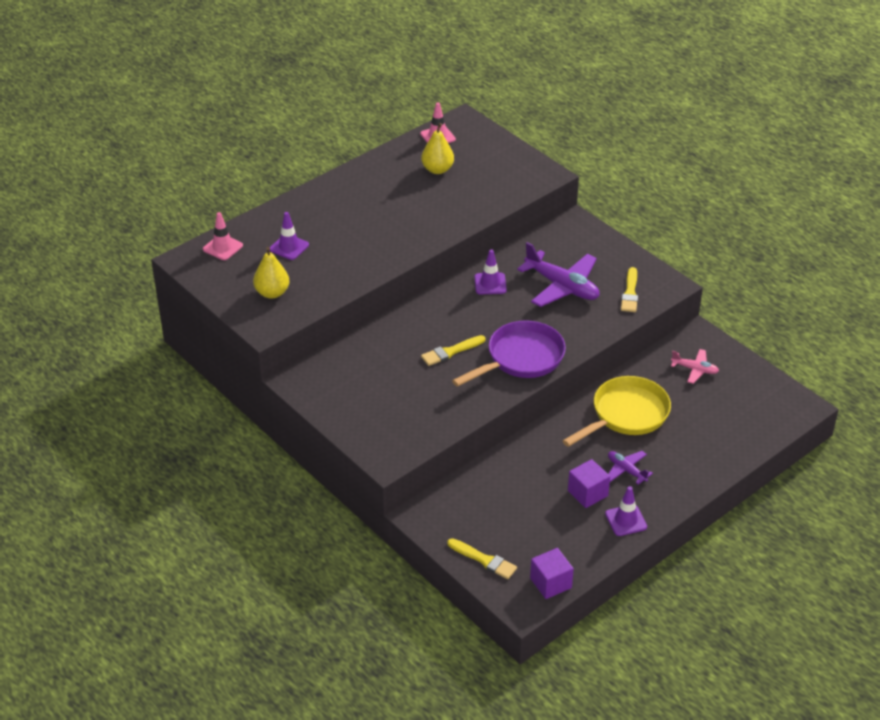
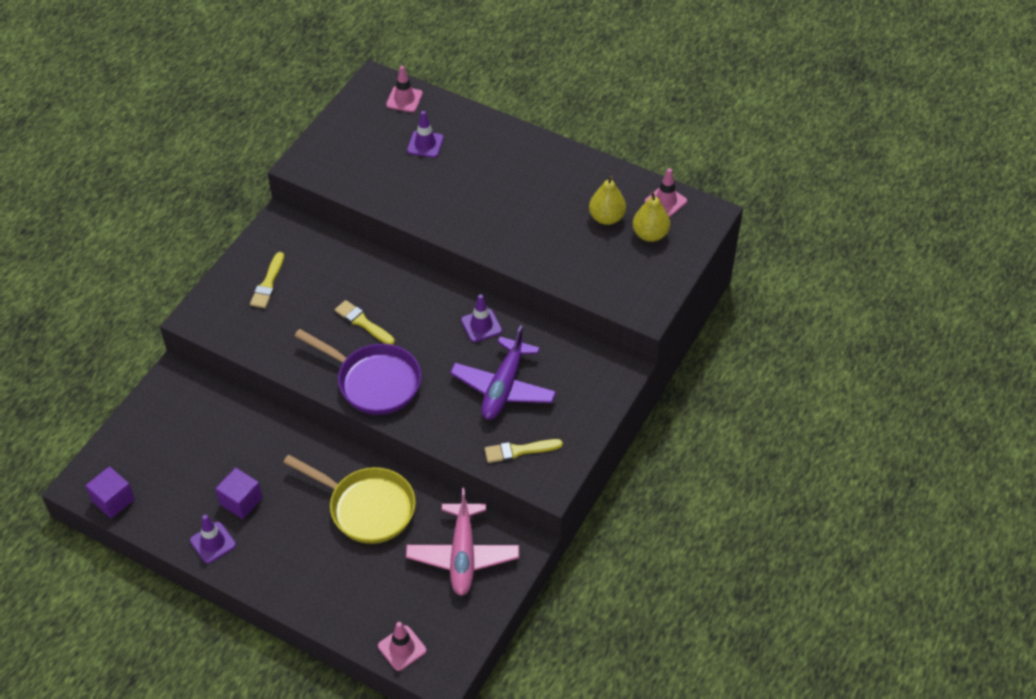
camera: 70 degrees right, 10 degrees up
yellow pear [253,247,289,298] -> yellow pear moved to [633,191,670,242]
yellow brush [447,538,517,579] -> yellow brush moved to [250,252,284,308]
purple plane [608,451,653,485] -> none
pink plane [671,349,719,384] -> pink plane [406,488,519,596], size x1.90
none -> pink traffic cone [378,622,427,671]

